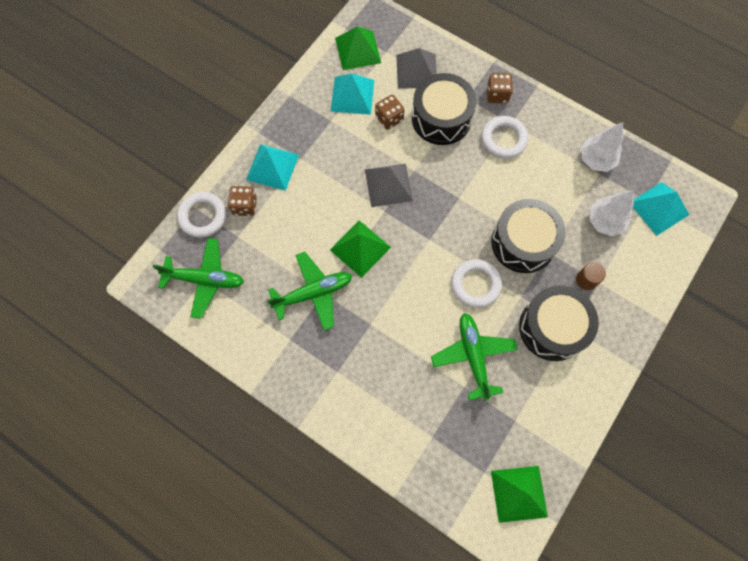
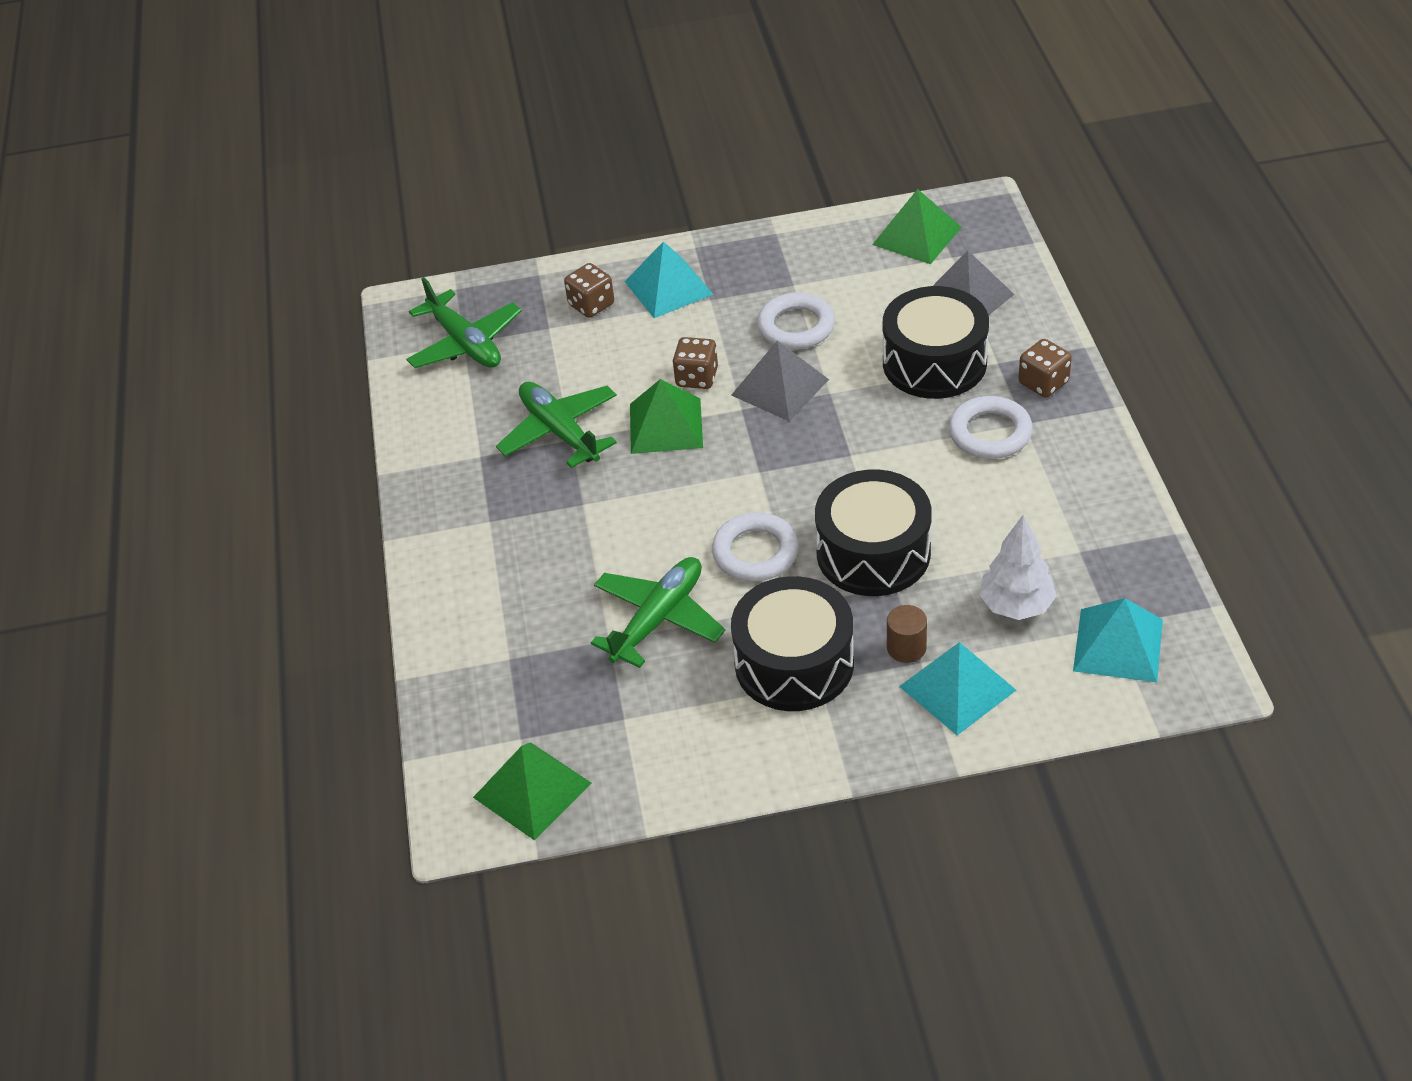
camera: 50 degrees right, 25 degrees down
white ring [177,192,226,238] -> white ring moved to [757,293,835,349]
green plane [267,252,352,330] -> green plane turned 150 degrees counterclockwise [496,382,617,468]
turquoise pyramid [331,74,374,115] -> turquoise pyramid moved to [899,642,1016,735]
brown dice [375,95,405,130] -> brown dice moved to [673,337,718,389]
white tree [581,122,623,172] -> none

